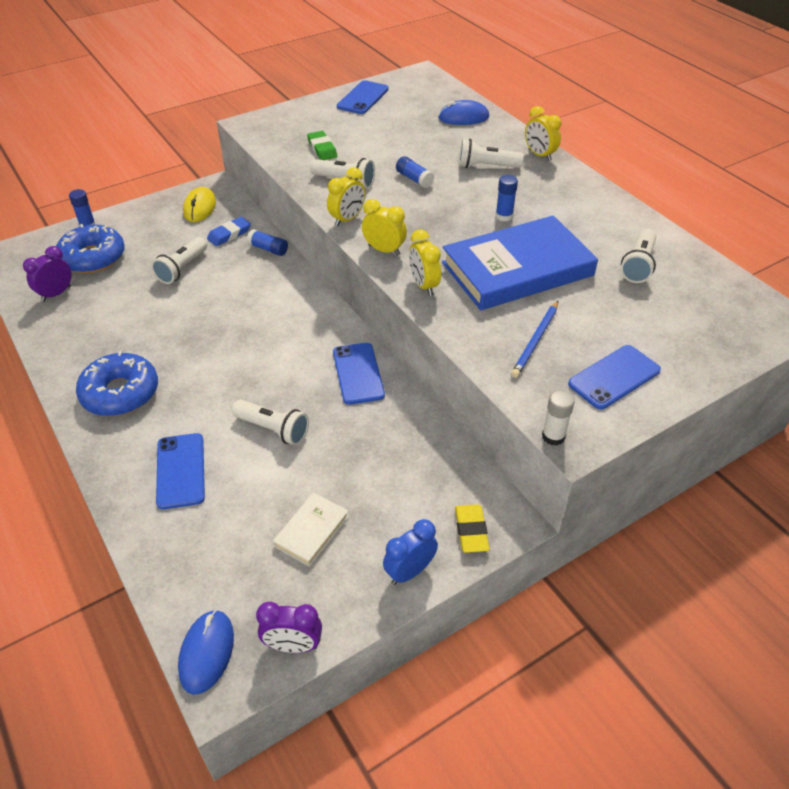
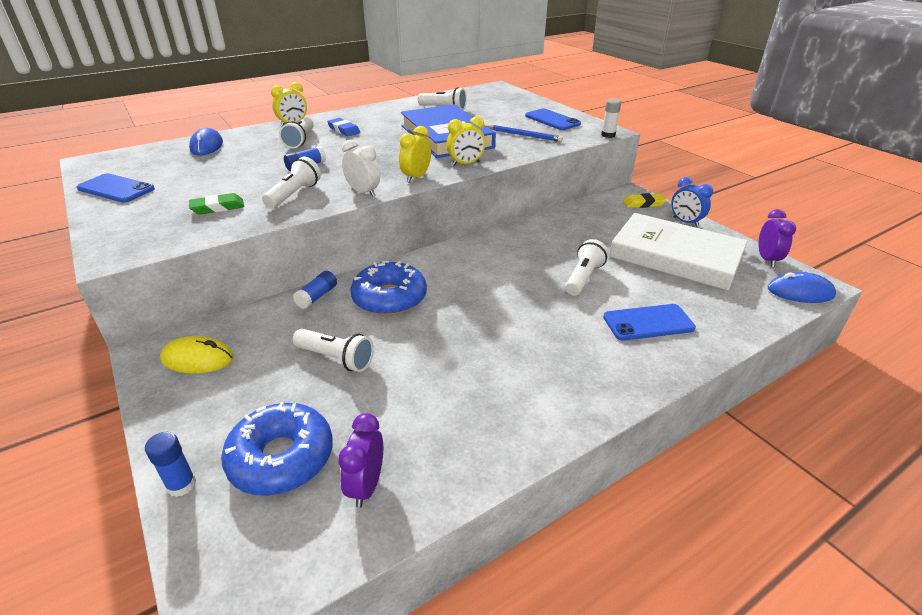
camera: 90 degrees left, 10 degrees down
purple clock [23,246,72,302] -> purple clock turned 60 degrees clockwise [338,413,383,508]
blue donut [76,350,158,416] -> blue donut moved to [350,261,427,316]
blue eraser [207,217,251,246] -> blue eraser moved to [327,118,360,136]
white book [273,493,349,567] -> white book [609,213,748,290], size x2.25
yellow clock [327,167,365,226] -> white clock [342,140,380,197]
blue phone [333,343,385,405] -> none
blue glue stick [495,175,518,222] -> none

